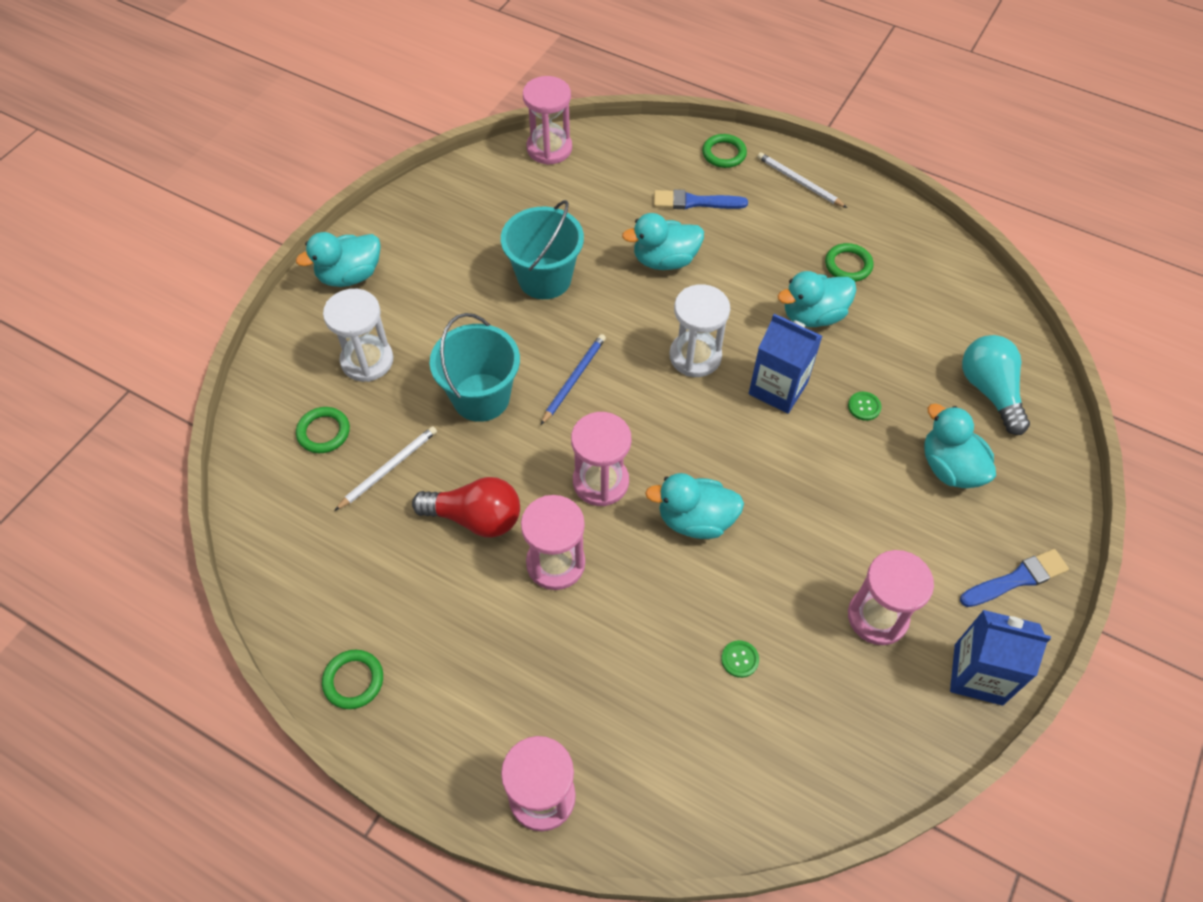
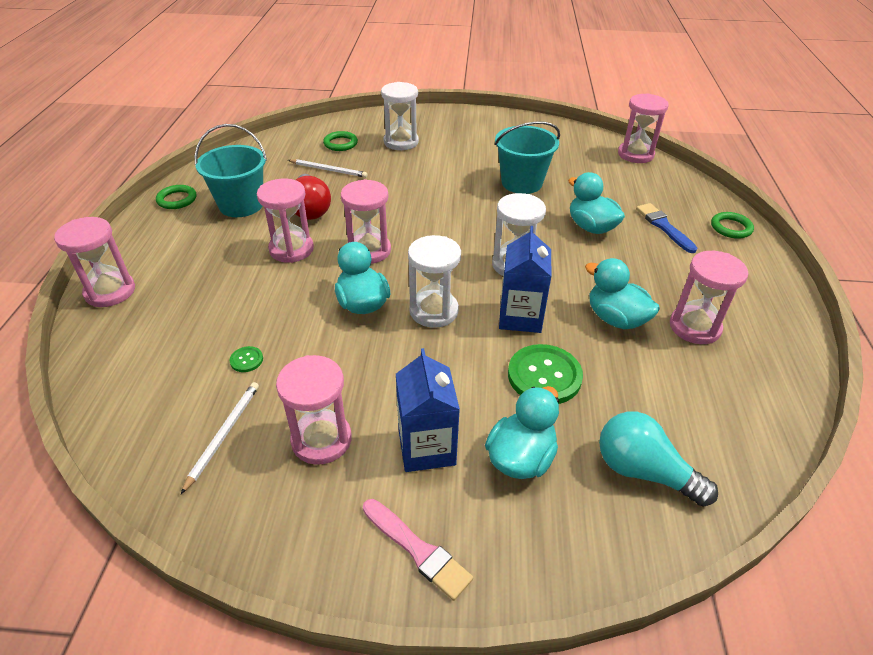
camera: 65 degrees right, 15 degrees down
turquoise duck [296,232,381,287] -> none
turquoise bucket [430,313,520,422] -> turquoise bucket moved to [195,124,267,217]
blue pencil [541,334,606,425] -> none
white pencil [757,152,847,208] -> white pencil moved to [181,382,259,494]
green ring [825,243,873,282] -> pink hourglass [670,251,748,344]
green button [848,392,881,421] -> green button [508,344,583,404], size x2.24
blue carton [950,610,1051,705] -> blue carton moved to [396,348,460,472]
blue brush [960,549,1069,607] -> pink brush [363,499,473,601]
turquoise light bulb [962,335,1030,435] -> turquoise light bulb turned 105 degrees counterclockwise [599,411,718,507]
none -> white hourglass [408,235,461,328]

